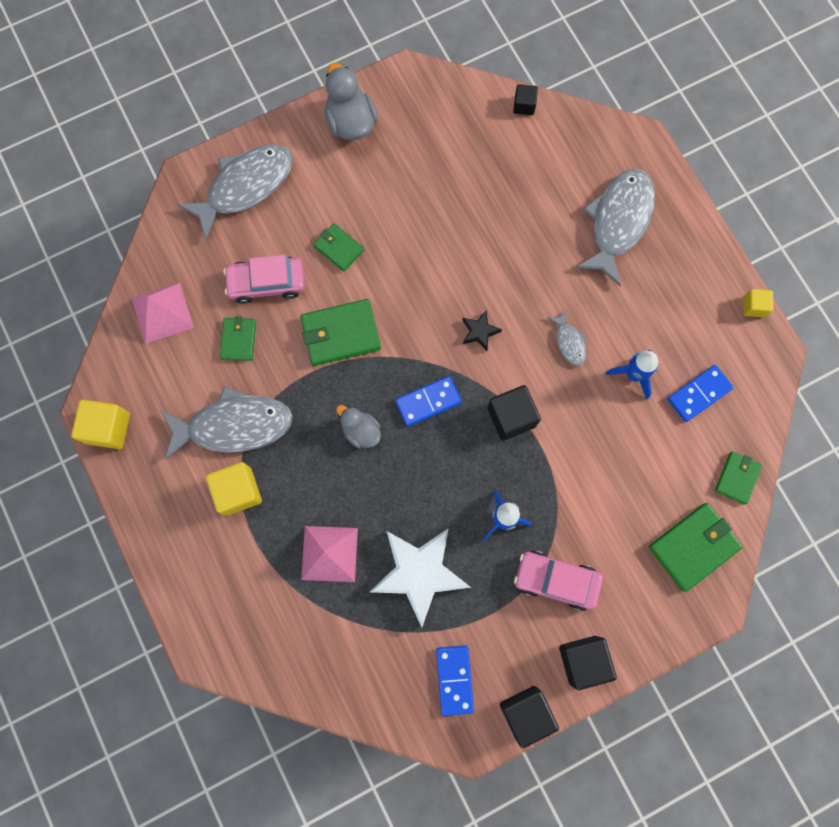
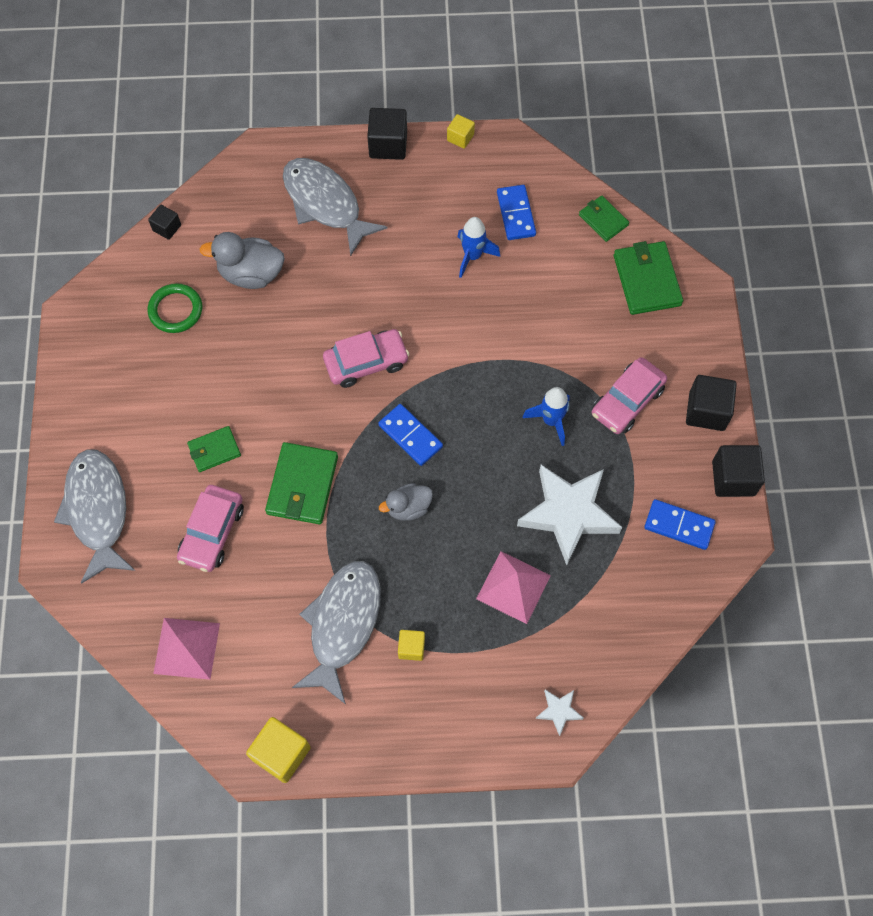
camera: 65 degrees left, 10 degrees down
yellow cube [206,462,262,516] -> yellow cube [398,630,425,661], size x0.58
green wallet [220,317,256,361] -> none
grey duck [324,63,378,140] -> grey duck moved to [199,232,285,289]
blue domino [395,376,462,427] -> blue domino turned 45 degrees counterclockwise [378,404,443,466]
black star [462,310,502,351] -> pink car [323,329,409,388]
black cube [487,385,541,440] -> black cube moved to [367,108,407,160]
grey fish [547,310,586,366] -> none
none -> green ring [148,283,202,333]
none -> white star [536,690,584,736]

